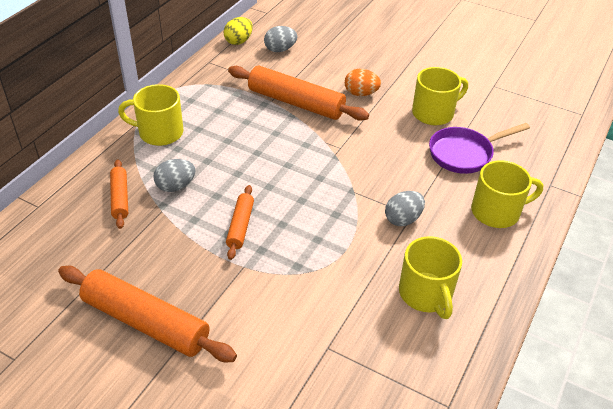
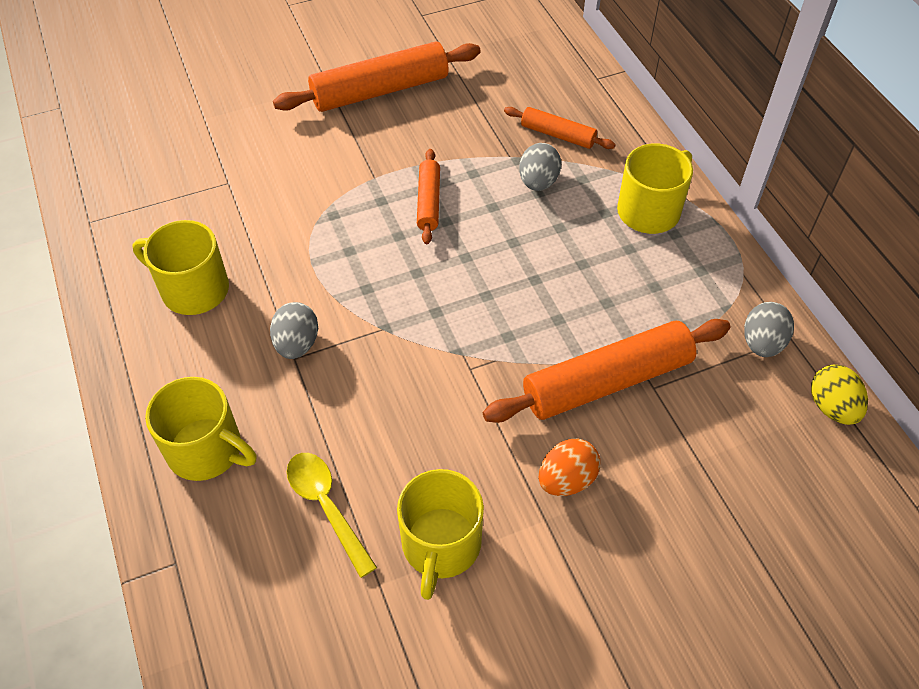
camera: 130 degrees right, 10 degrees up
orange rolling pin [226,185,254,260] -> orange rolling pin turned 45 degrees clockwise [417,149,440,244]
grey egg [264,26,297,52] -> grey egg moved to [744,302,794,357]
purple pan [429,123,530,174] -> yellow spoon [287,453,377,578]
yellow mug [471,160,543,228] -> yellow mug turned 90 degrees counterclockwise [145,377,257,481]

